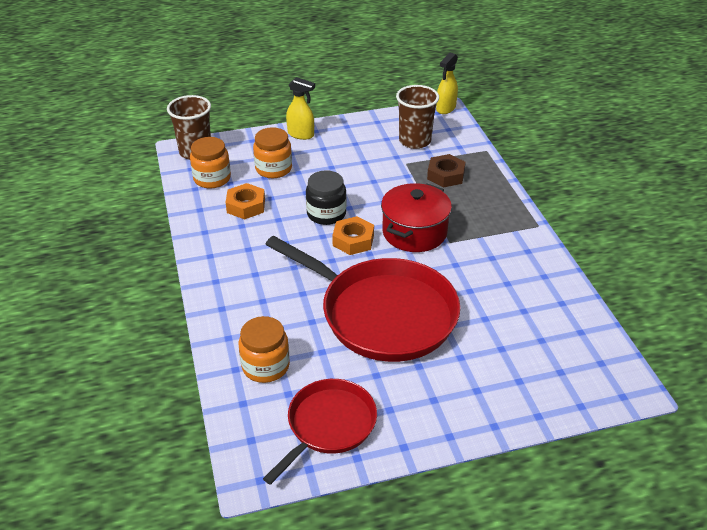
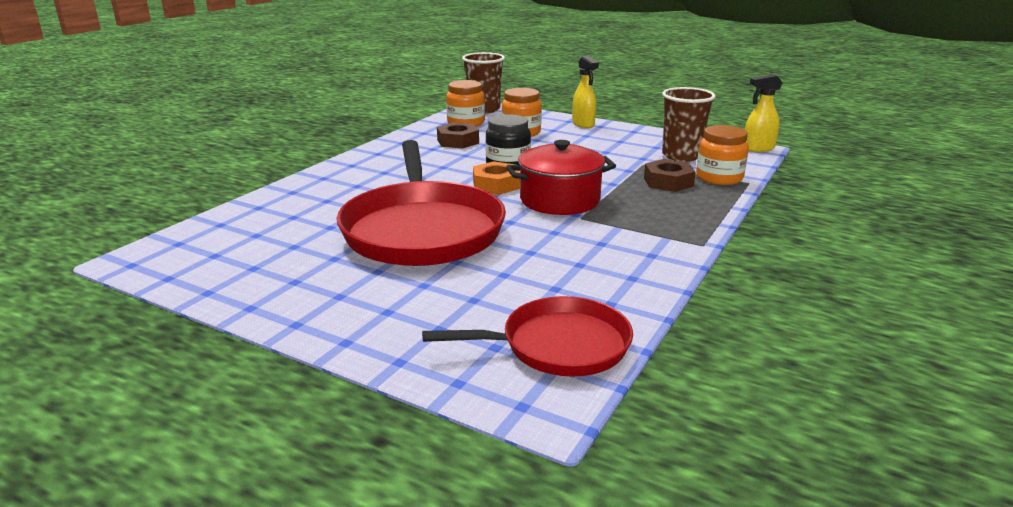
camera: 45 degrees right, 15 degrees down
orange nut [226,183,265,220] -> brown nut [437,122,479,148]
orange jar [239,316,290,383] -> orange jar moved to [696,125,749,185]
red pan [263,379,377,485] -> red pan moved to [422,296,633,377]

